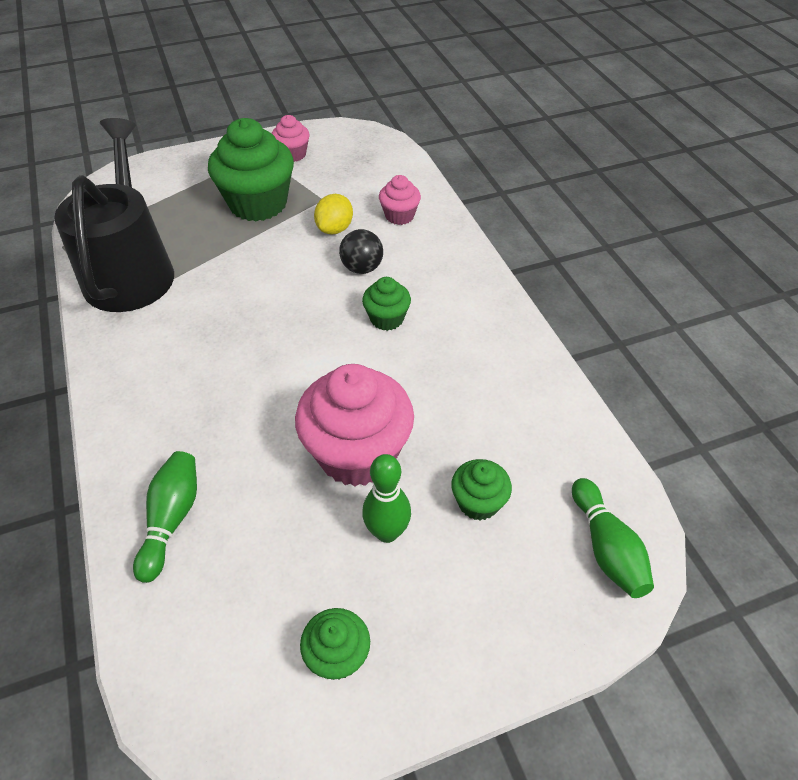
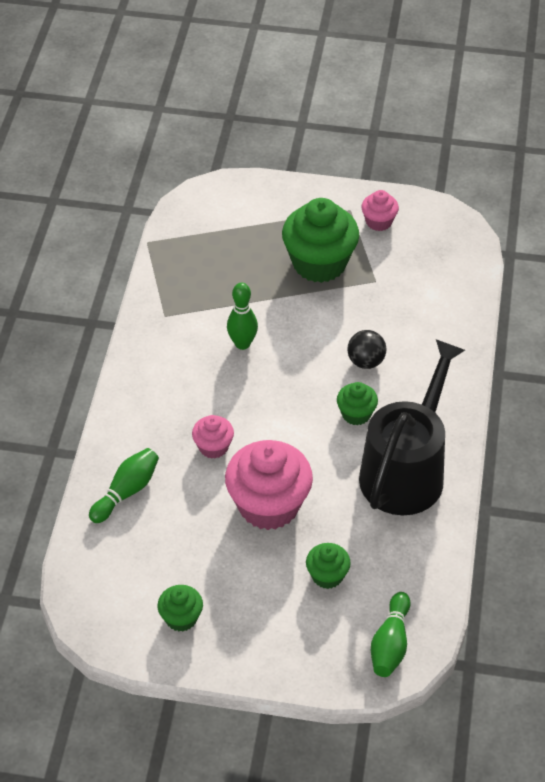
camera: 30 degrees right, 0 degrees up
black watering can [54,118,174,312] -> black watering can moved to [359,339,465,515]
yellow lemon [314,194,353,235] -> none
green bowling pin [362,454,411,543] -> green bowling pin moved to [227,283,258,350]
pink cupcake [379,175,421,225] -> pink cupcake moved to [192,415,234,459]

